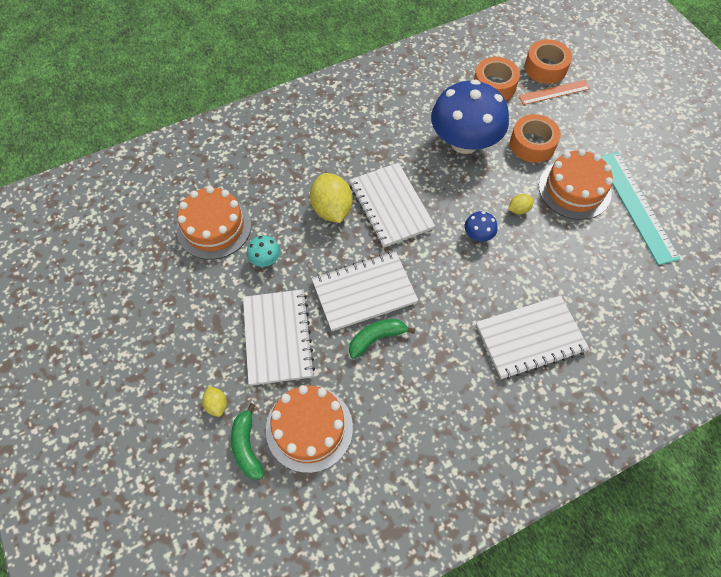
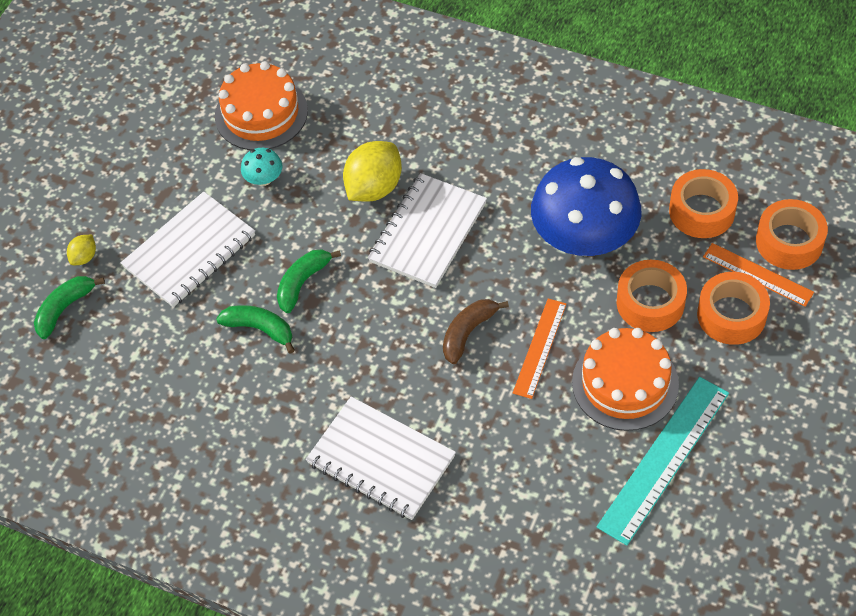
camera: 55 degrees right, 5 degrees down
orange cake [266,385,353,473] -> none
white notebook [312,251,418,331] -> green banana [277,249,341,313]
blue mushroom [465,211,498,241] -> brown banana [443,299,509,364]
yellow lemon [508,194,534,215] -> orange ruler [513,299,567,399]
none -> orange tape [697,272,770,345]

